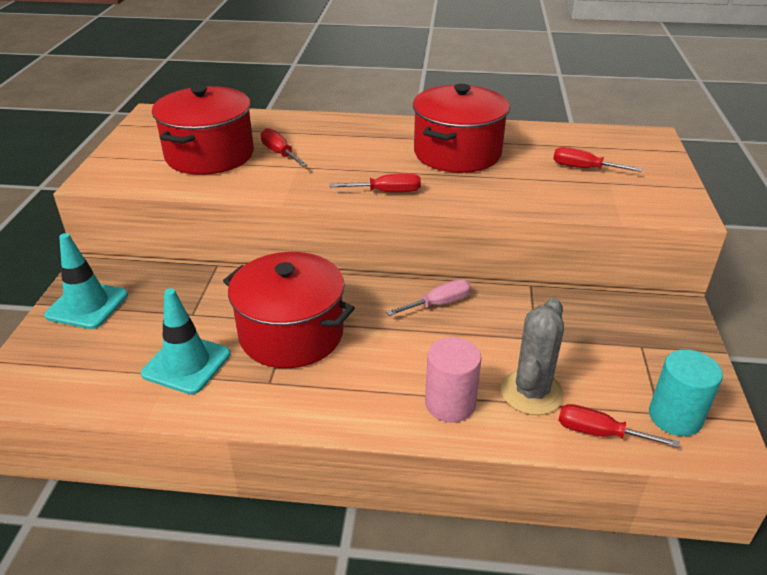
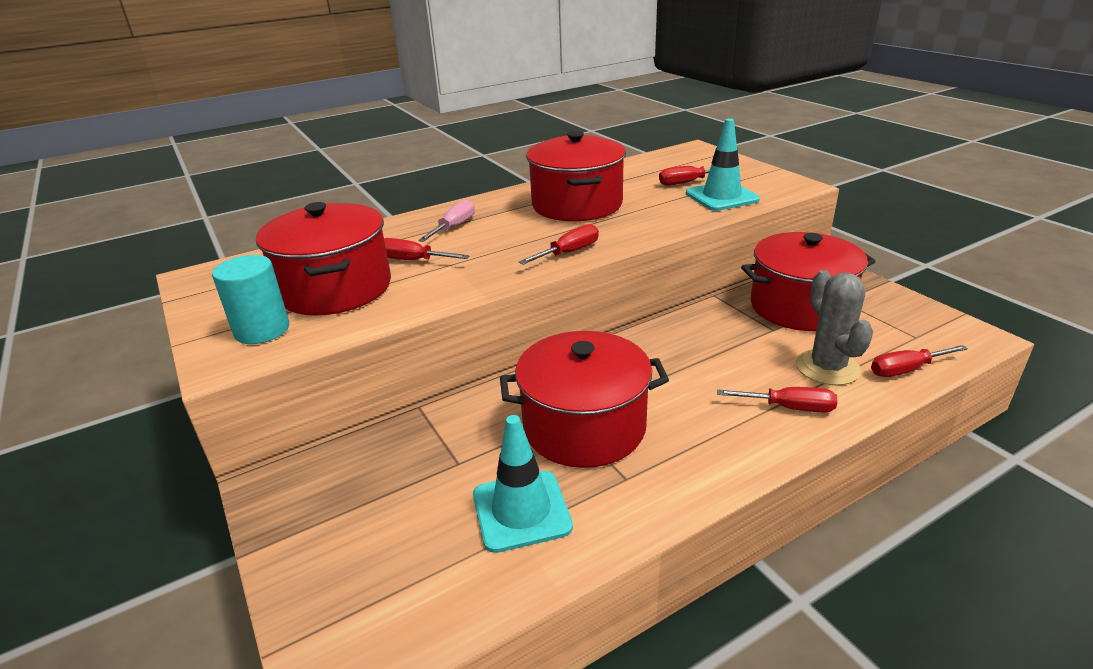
camera: 35 degrees left, 5 degrees down
turquoise traffic cone [44,233,128,329] -> turquoise traffic cone moved to [686,118,760,211]
pink screwdriver [386,279,471,316] -> pink screwdriver moved to [418,199,475,242]
pink cylinder [425,337,481,422] -> red screwdriver [717,387,838,412]
turquoise cylinder [649,349,723,436] -> turquoise cylinder moved to [212,255,289,344]
none -> red pot [741,232,876,331]

